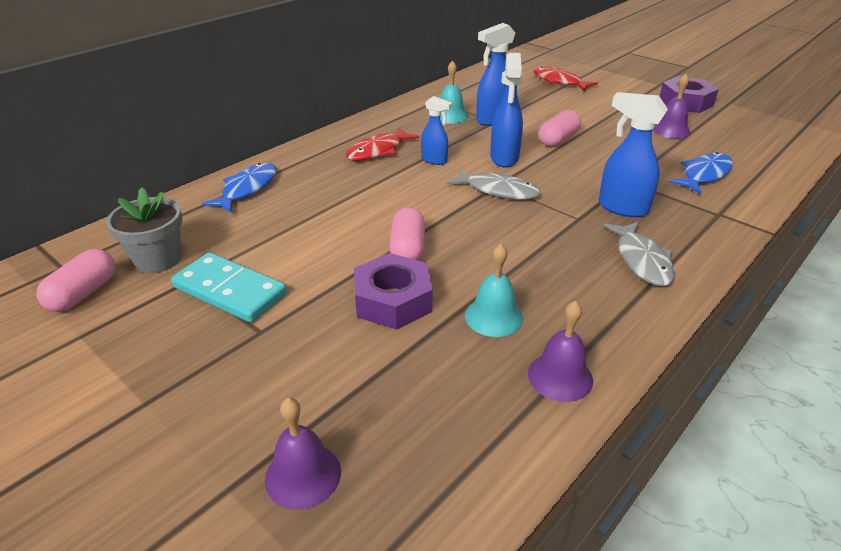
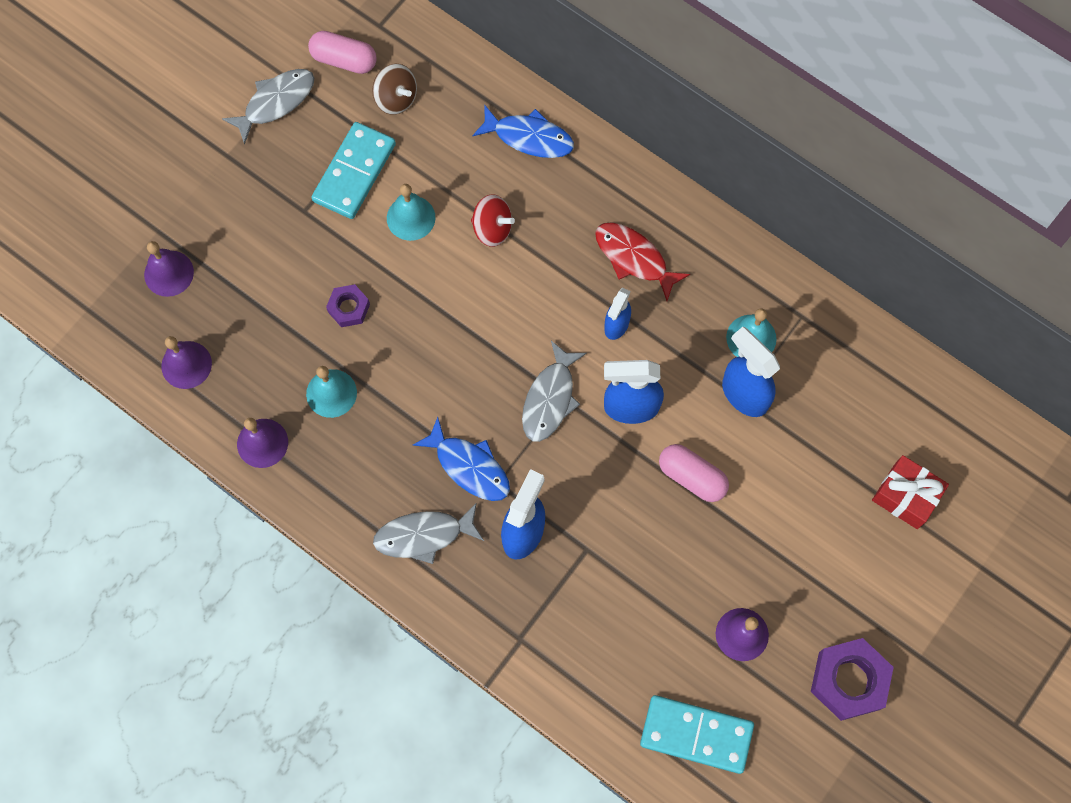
camera: 85 degrees right, 35 degrees up
grey flower pot [106,187,182,273] -> brown spinning top [372,64,417,115]
purple nut [354,253,433,330] -> purple nut [326,284,370,327], size x0.57
pink capsule [389,207,425,260] -> none
red fish [533,67,598,91] -> red gift [872,455,949,529]
blue fish [669,152,733,194] -> blue fish moved to [413,417,510,501]
none -> purple bell [161,336,212,389]
none -> grey fish [222,69,314,145]
none -> turquoise bell [387,184,435,241]
none -> red spinning top [471,195,515,247]
none -> turquoise domino [640,695,754,774]

